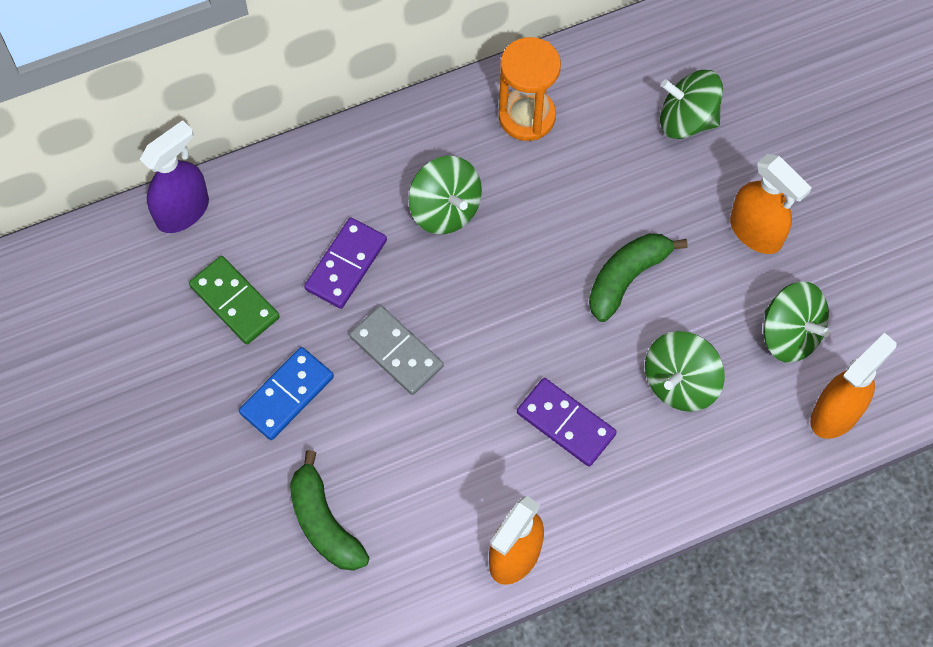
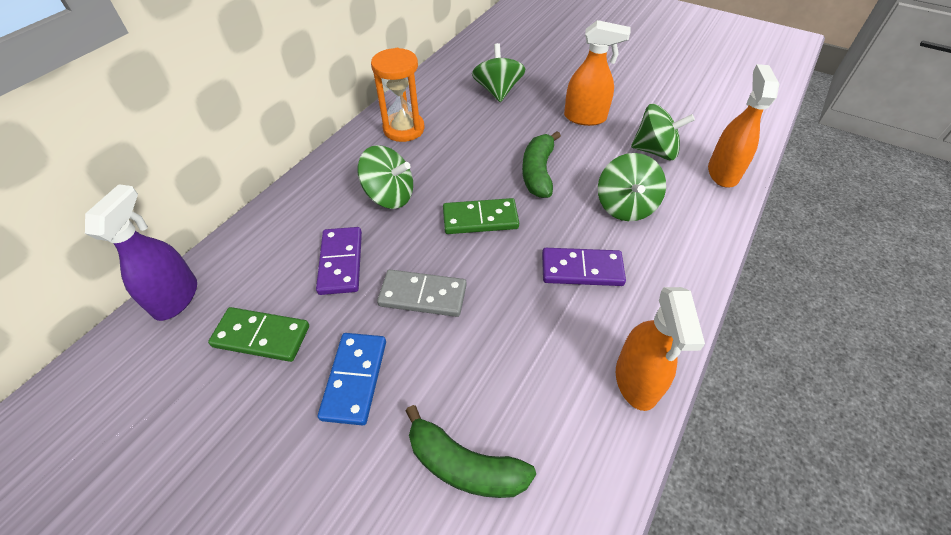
camera: 35 degrees left, 15 degrees down
green spinning top [660,70,723,139] -> green spinning top turned 105 degrees clockwise [472,43,525,102]
none -> green domino [443,198,519,234]

